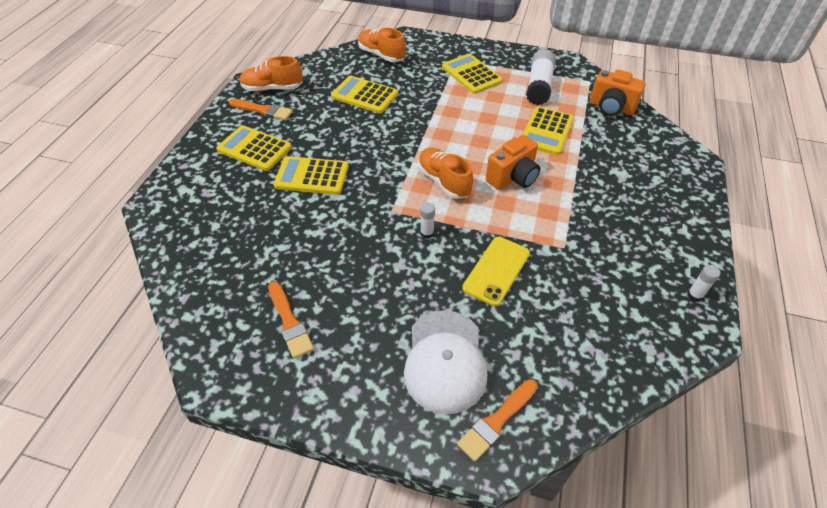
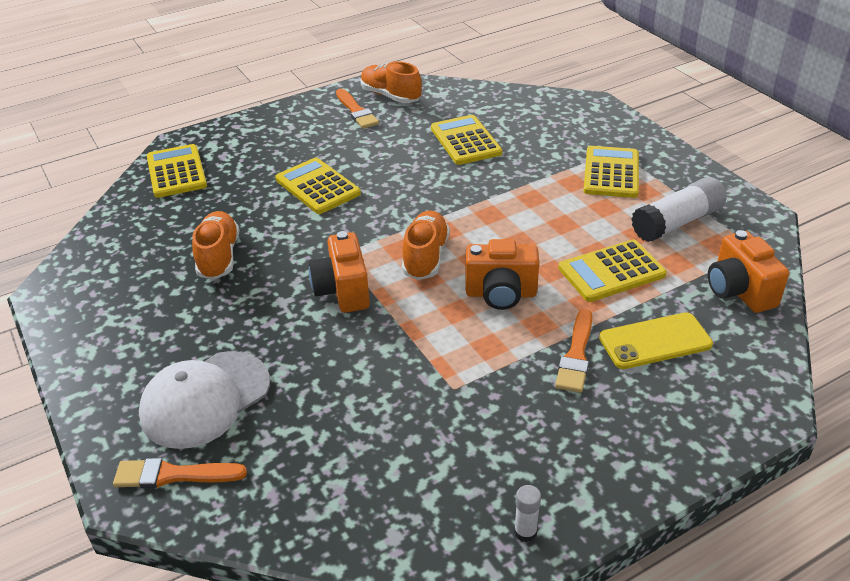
camera: 45 degrees right, 10 degrees down
yellow calculator [216,125,292,171] -> yellow calculator moved to [147,144,207,198]
orange brush [268,282,314,358] -> orange brush moved to [555,309,592,393]
orange shoe [358,28,406,62] -> orange shoe moved to [192,211,240,280]
white glue stick [420,203,435,239] -> orange camera [309,231,370,313]
yellow phone [462,237,530,306] -> yellow phone moved to [599,312,713,369]

